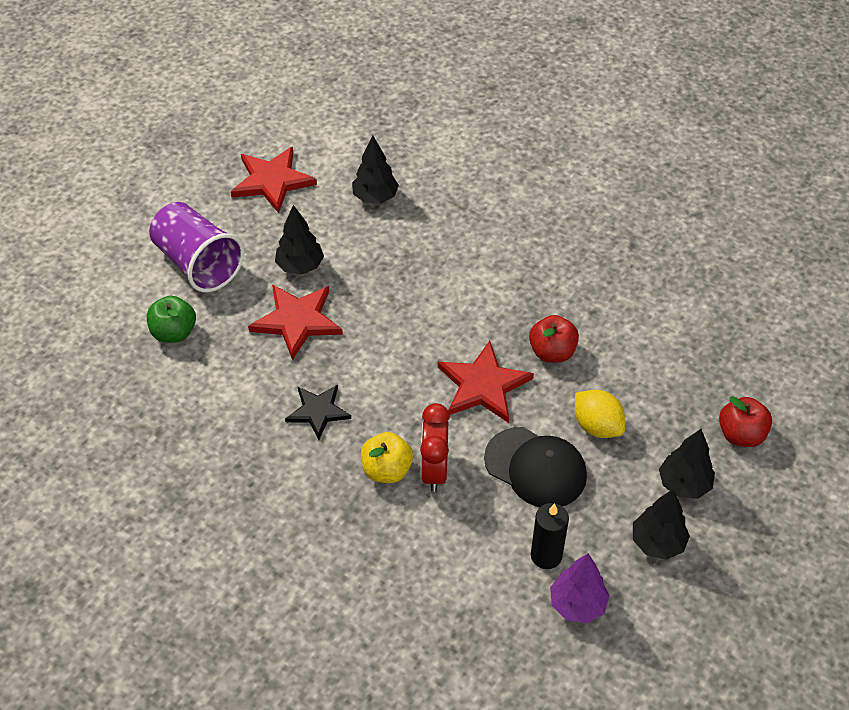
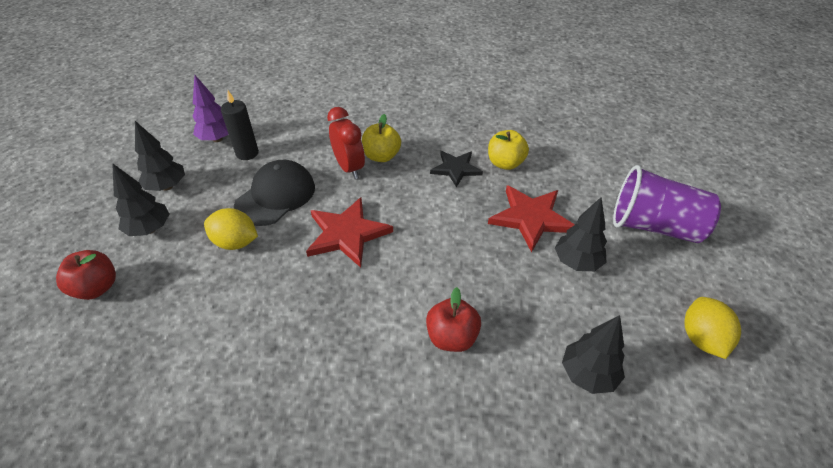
camera: 150 degrees right, 5 degrees down
green apple [147,296,196,343] -> none
red star [231,147,317,213] -> yellow lemon [684,297,741,359]
black cap [484,427,587,507] -> black cap turned 120 degrees clockwise [234,160,315,226]
red apple [529,315,579,363] -> red apple moved to [426,287,481,352]
none -> yellow apple [488,130,529,170]

